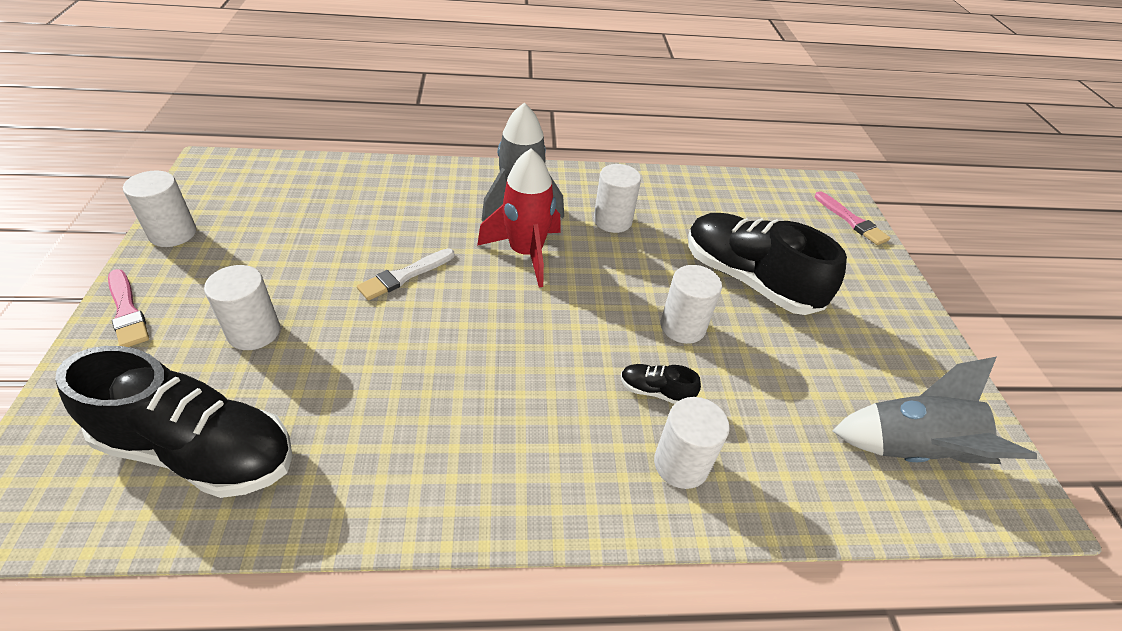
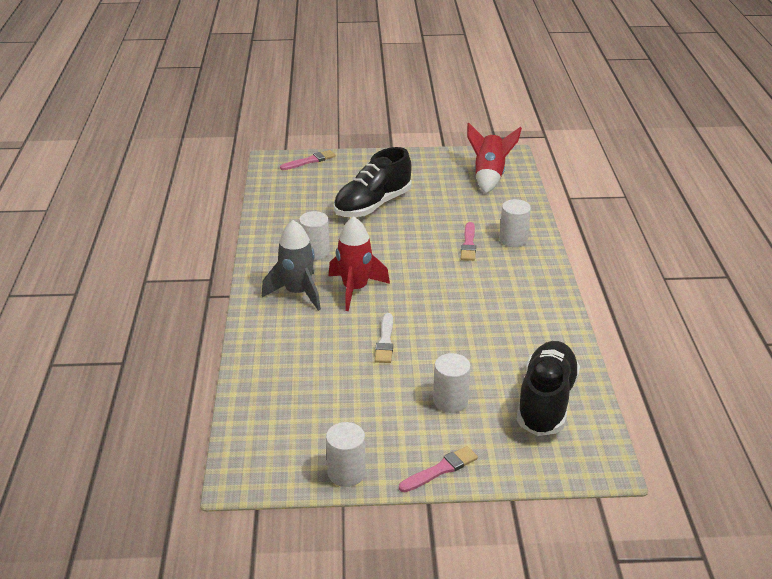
camera: 85 degrees left, 10 degrees down
white brush [357,248,454,301] -> white brush turned 45 degrees clockwise [375,313,393,363]
black shoe [621,364,701,404] -> pink brush [461,222,476,261]
white cylinder [661,265,722,344] -> none
grey rocket [833,357,1037,464] -> red rocket [467,123,522,193]

